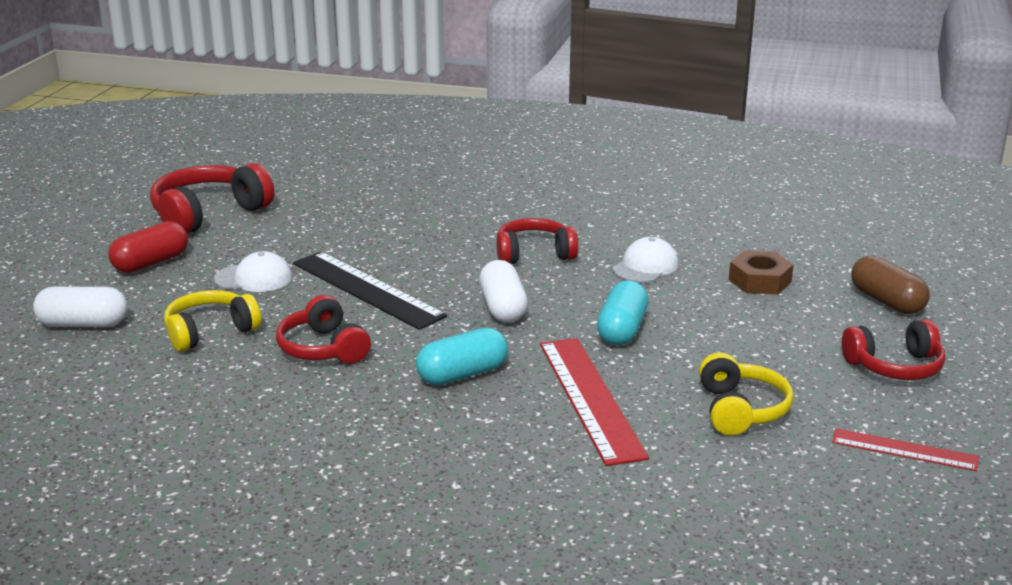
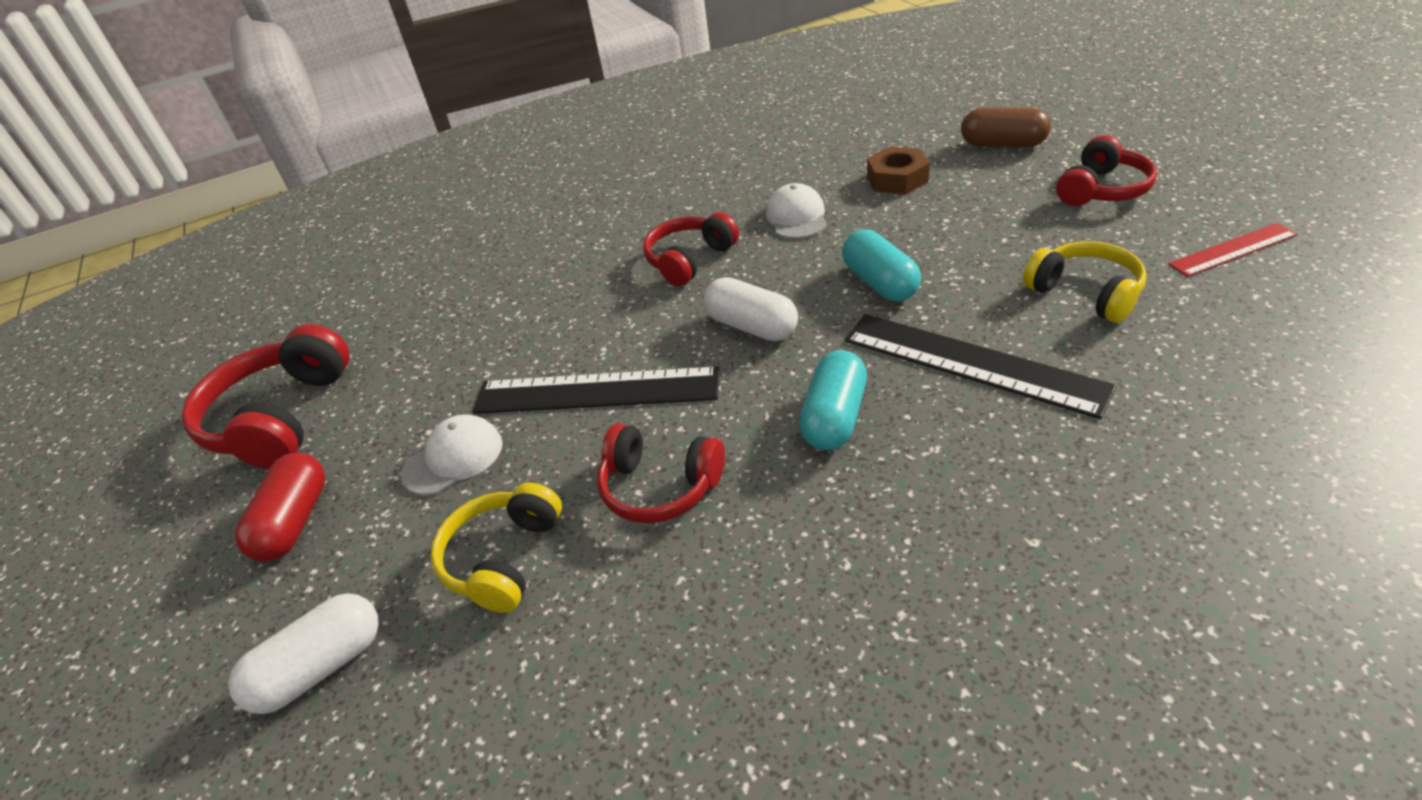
camera: 35 degrees left, 15 degrees up
red ruler [540,338,649,466] -> black ruler [845,314,1116,419]

